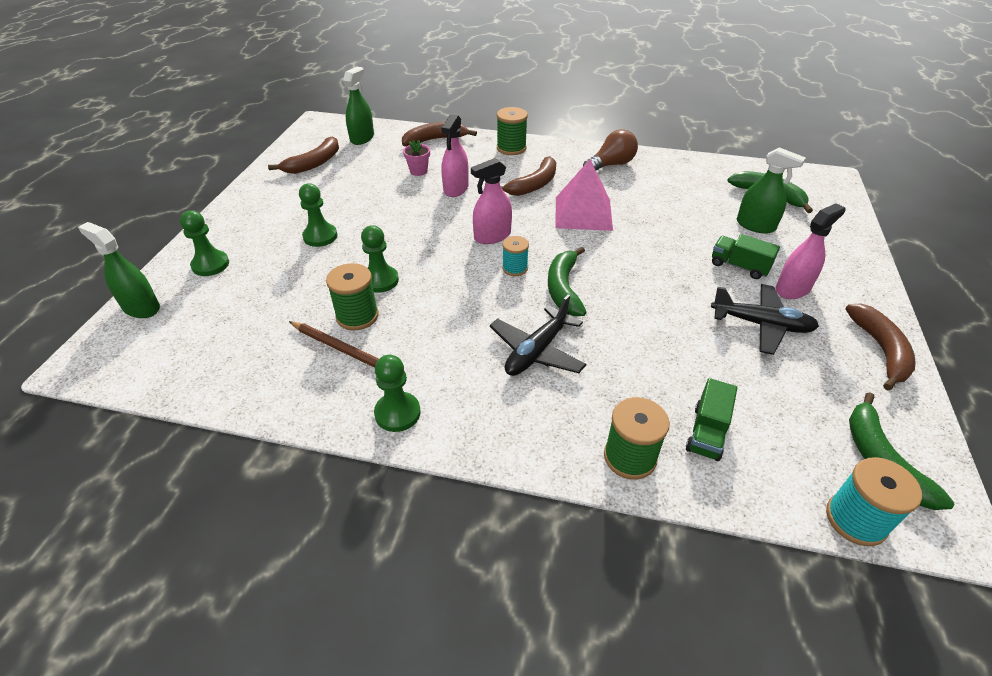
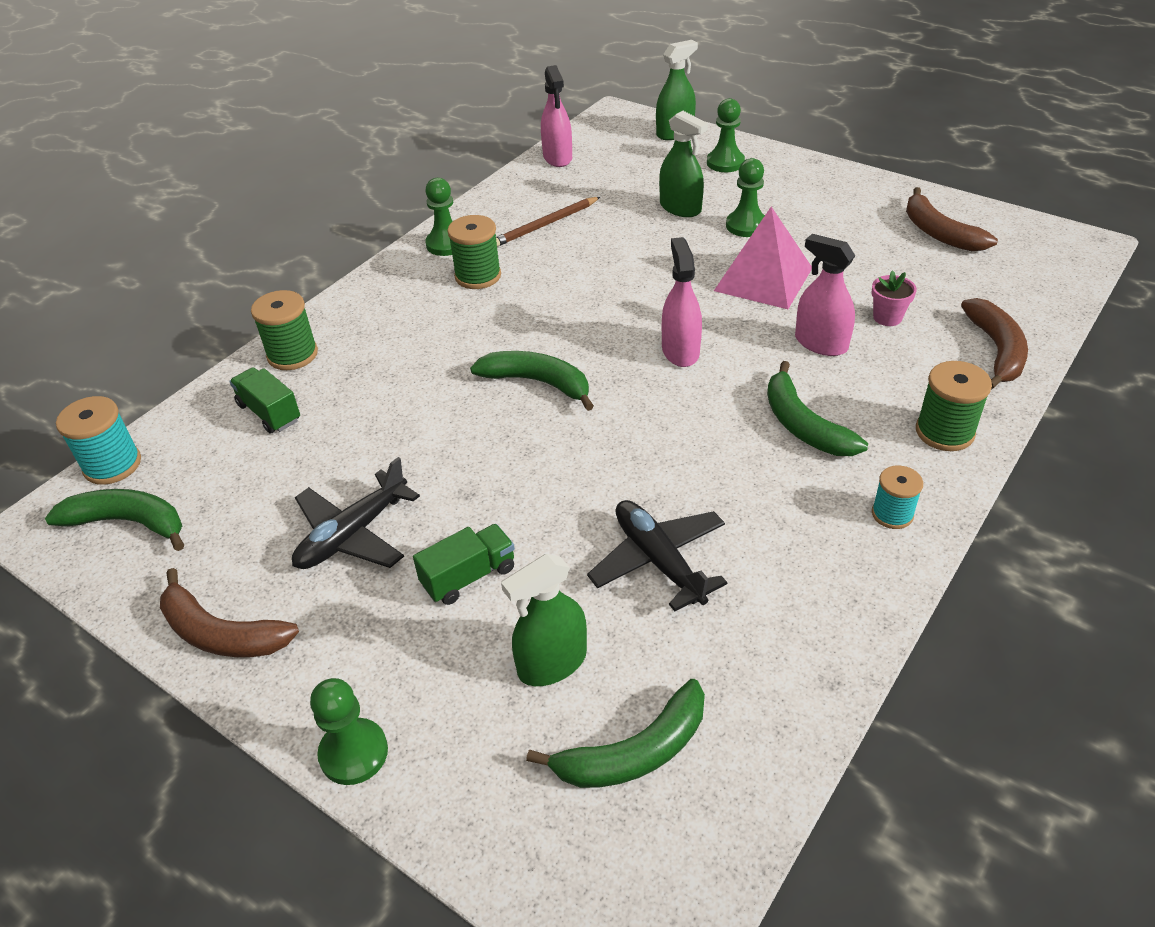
camera: 115 degrees right, 0 degrees up
green spool [326,263,379,330] -> green spool moved to [447,215,501,289]
green spray bottle [343,67,374,145] -> green spray bottle moved to [659,110,708,217]
green pawn [361,225,399,293] -> green pawn moved to [310,678,388,785]
black plane [490,295,587,376] -> black plane moved to [587,500,727,611]
brown banana [501,156,556,196] -> green banana [767,361,868,456]
turquoise spool [502,236,529,276] -> turquoise spool moved to [872,466,923,529]
pink pyramid [555,159,613,231] -> pink pyramid moved to [714,206,812,309]
brown light bulb [583,129,638,170] -> none
pink spray bottle [776,203,845,299] -> pink spray bottle moved to [541,65,572,167]

